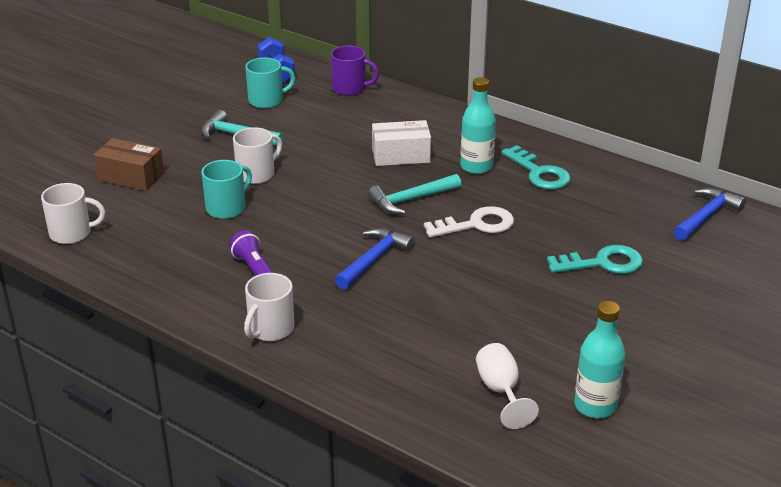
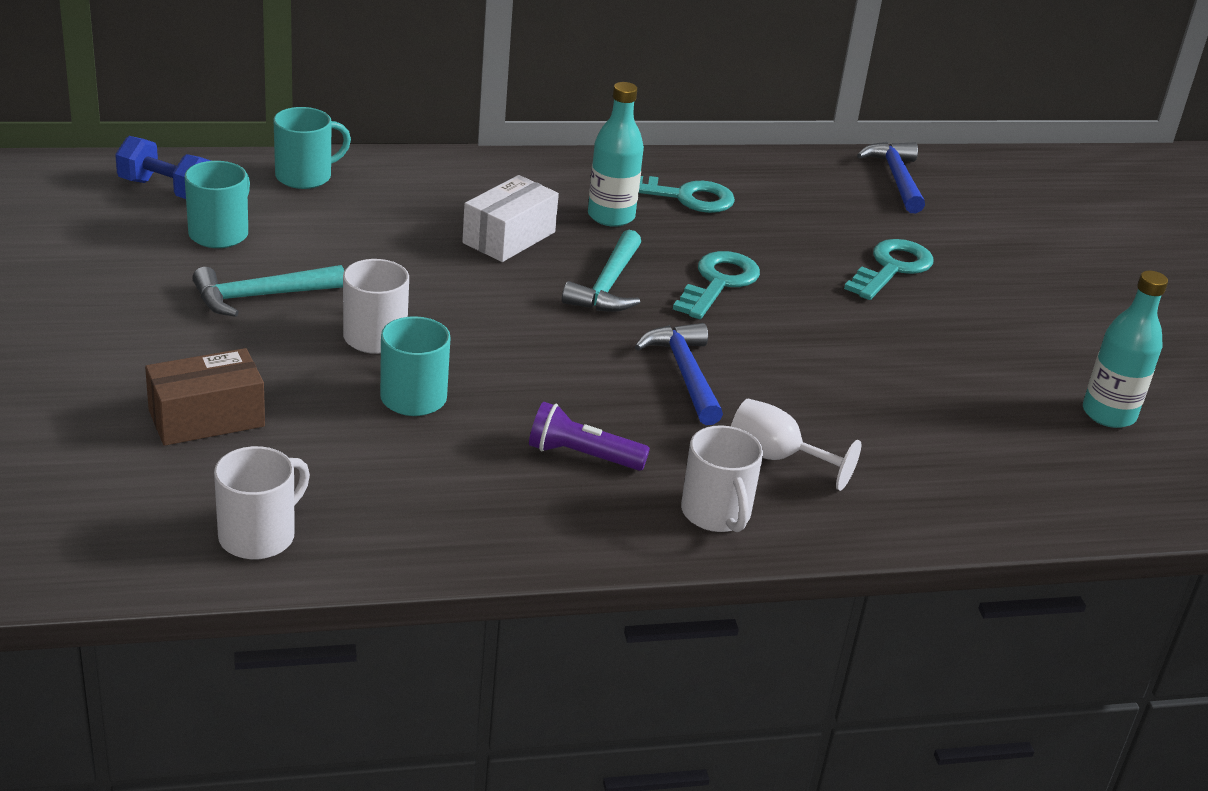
camera: 50 degrees left, 0 degrees up
purple mug [331,46,379,96] -> turquoise mug [273,107,351,189]
white key [424,206,514,238] -> turquoise key [673,251,760,319]
white goblet [476,343,539,429] -> white goblet moved to [731,399,861,491]

